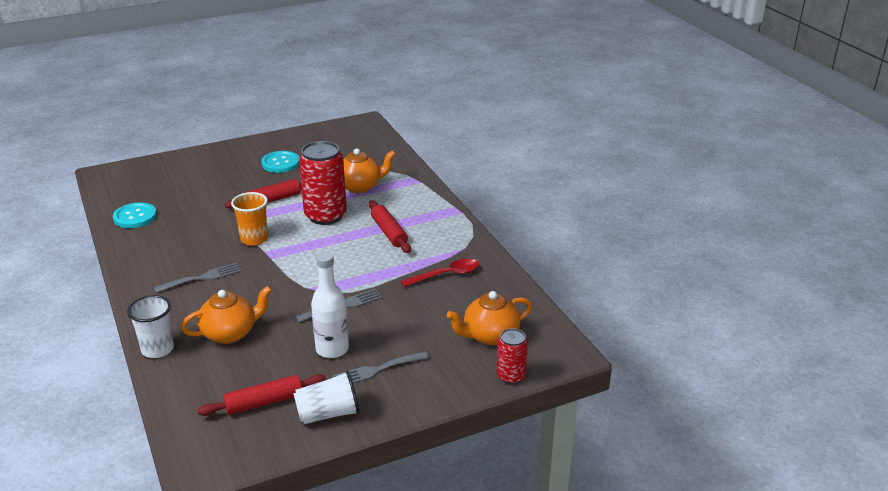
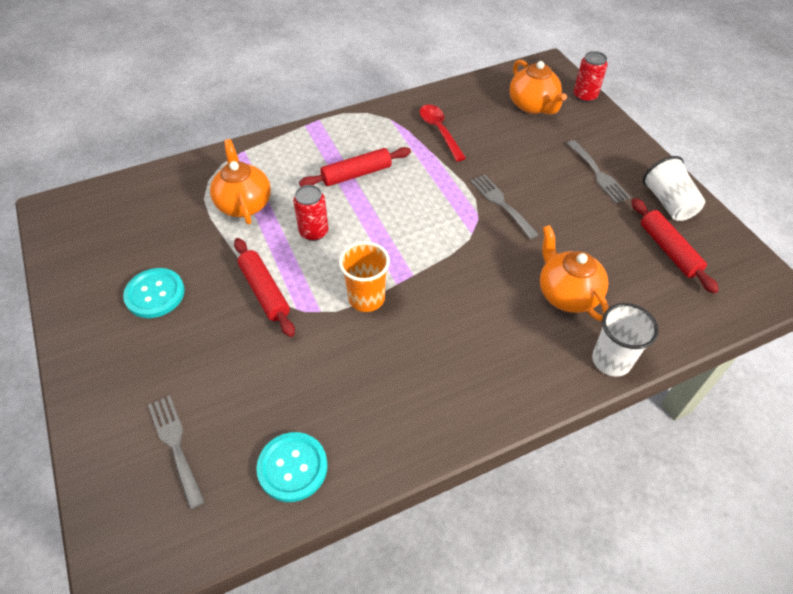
camera: 90 degrees left, 20 degrees up
grey fork [154,263,241,293] -> grey fork moved to [148,395,205,509]
red can [299,141,347,225] -> red can [293,185,329,241], size x0.54
white bottle [311,252,349,358] -> none

